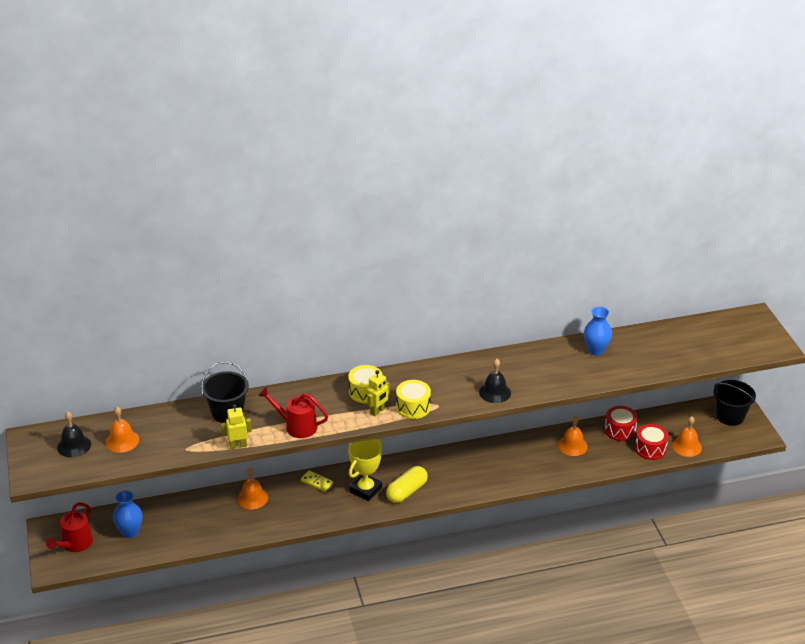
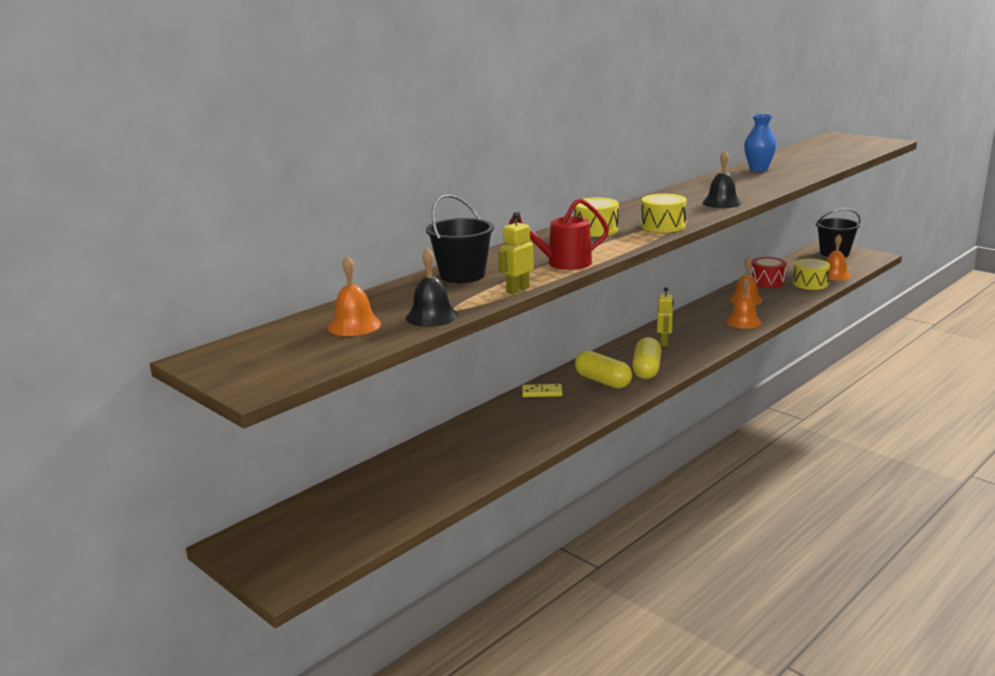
camera: 30 degrees left, 15 degrees down
red watering can [46,502,93,552] -> none
black bell [57,411,91,458] -> black bell moved to [406,248,458,327]
blue vase [113,490,143,538] -> none
orange bell [237,468,268,509] -> orange bell moved to [726,277,761,329]
yellow trophy [348,439,382,501] -> yellow capsule [575,351,632,389]
yellow robot [367,370,390,416] -> yellow robot moved to [657,287,674,347]
red drum [635,424,669,460] -> yellow drum [793,259,830,290]

